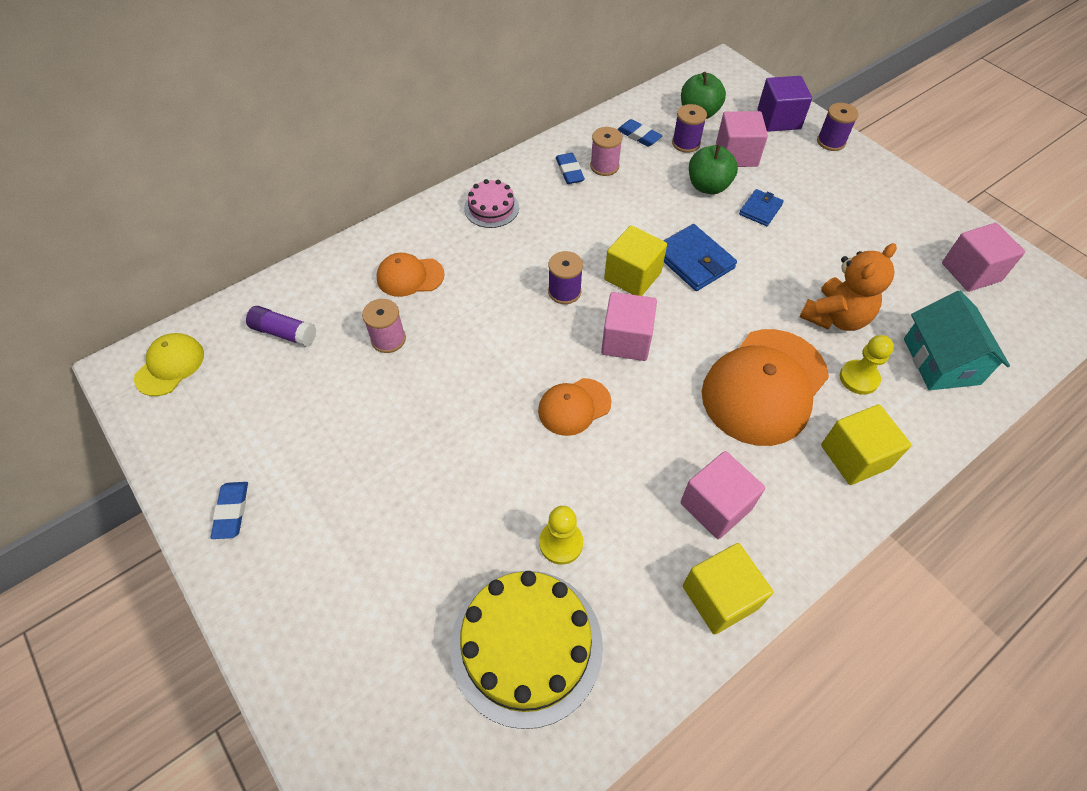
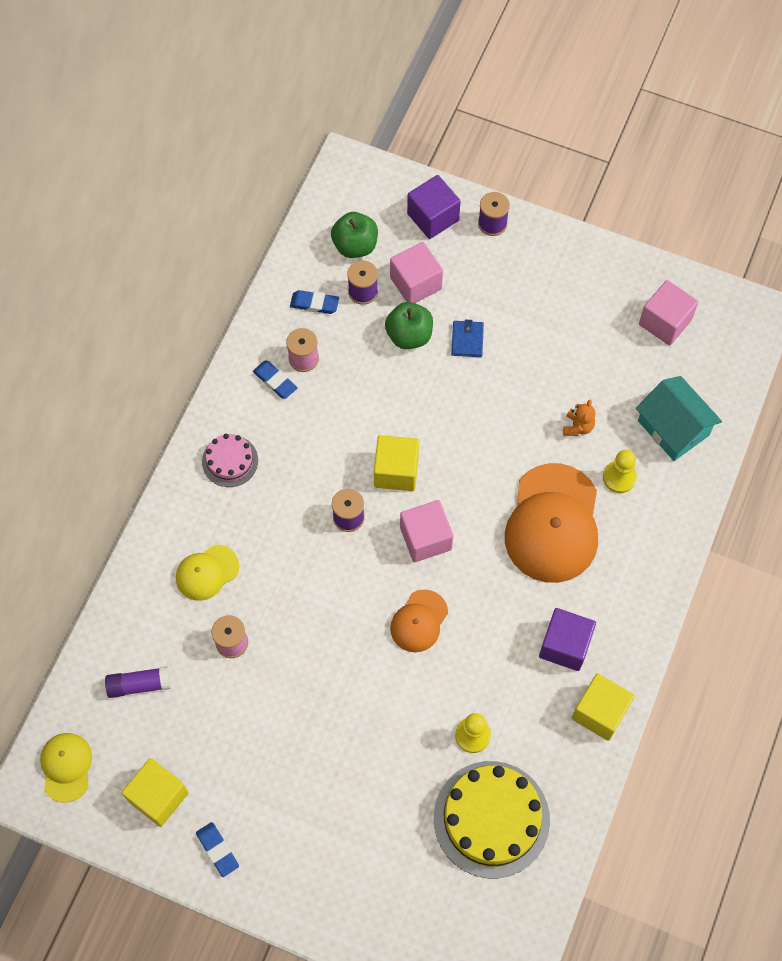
camera: 30 degrees left, 10 degrees up
orange cap [376,253,445,297] -> yellow cap [176,545,239,601]
blue wallet [663,224,737,291] -> none
pink cube [681,451,765,539] -> purple cube [539,608,596,671]
orange teddy bear [799,243,897,331] -> orange teddy bear [563,399,596,436], size x0.53
yellow cube [821,404,911,485] -> yellow cube moved to [122,758,189,827]

